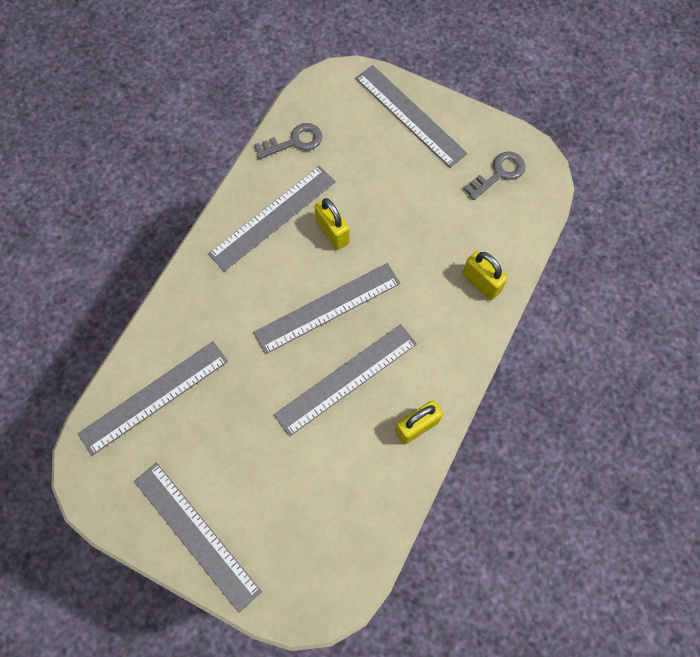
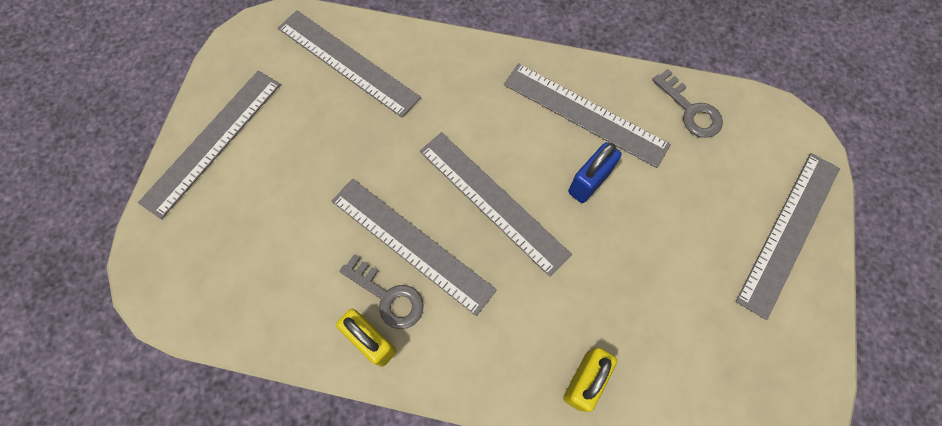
camera: 75 degrees right, 0 degrees up
yellow padlock [315,198,349,250] -> blue padlock [568,142,622,203]
grey key [463,152,525,200] -> grey key moved to [339,254,424,329]

